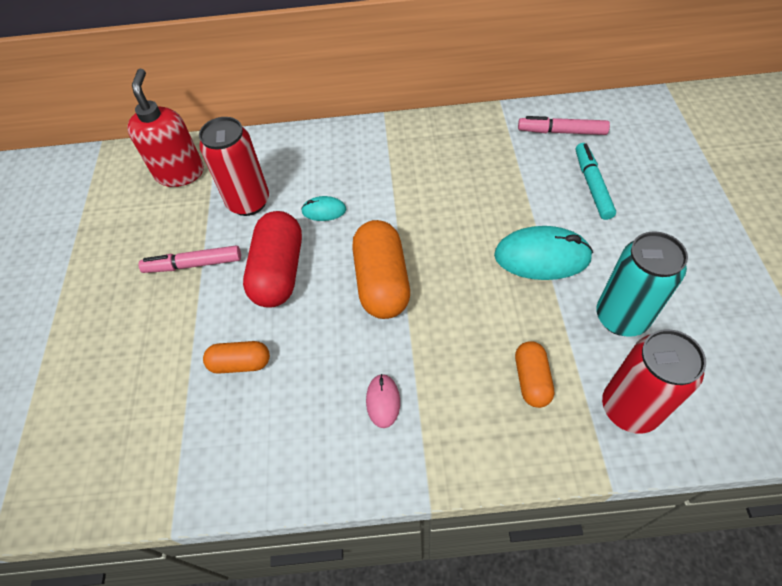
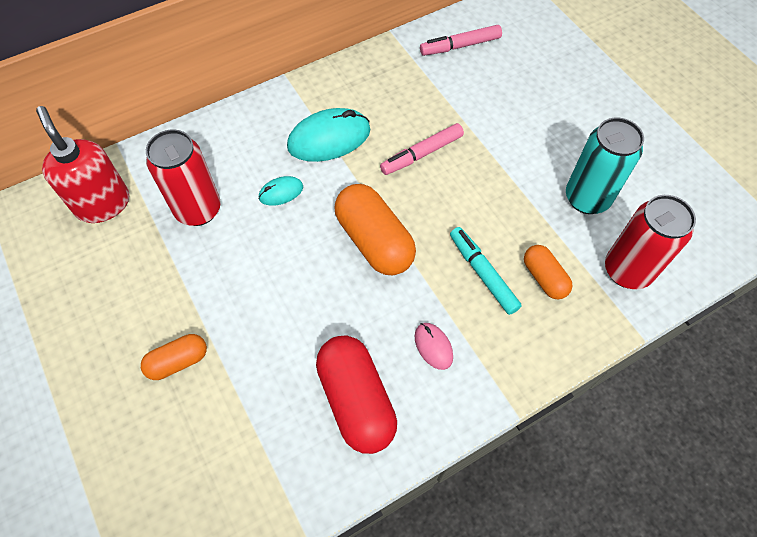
camera: 30 degrees left, 5 degrees up
pink marker [139,246,241,273] -> pink marker moved to [380,123,464,175]
orange capsule [203,341,270,374] -> orange capsule moved to [141,334,207,380]
red capsule [243,211,302,308] -> red capsule moved to [316,336,397,454]
turquoise mouse [494,226,593,280] -> turquoise mouse moved to [287,108,371,162]
turquoise marker [576,143,616,220] -> turquoise marker moved to [450,227,522,315]

